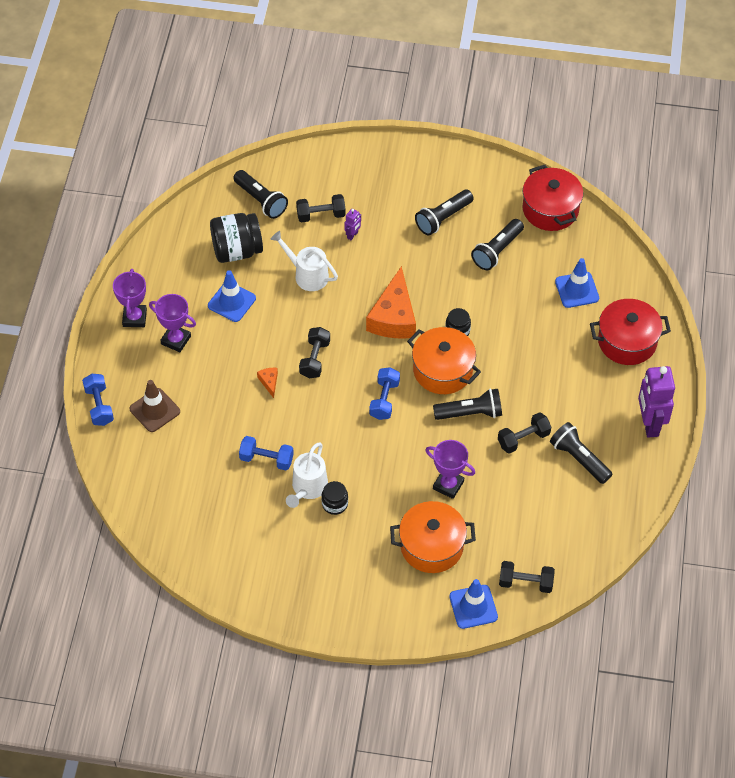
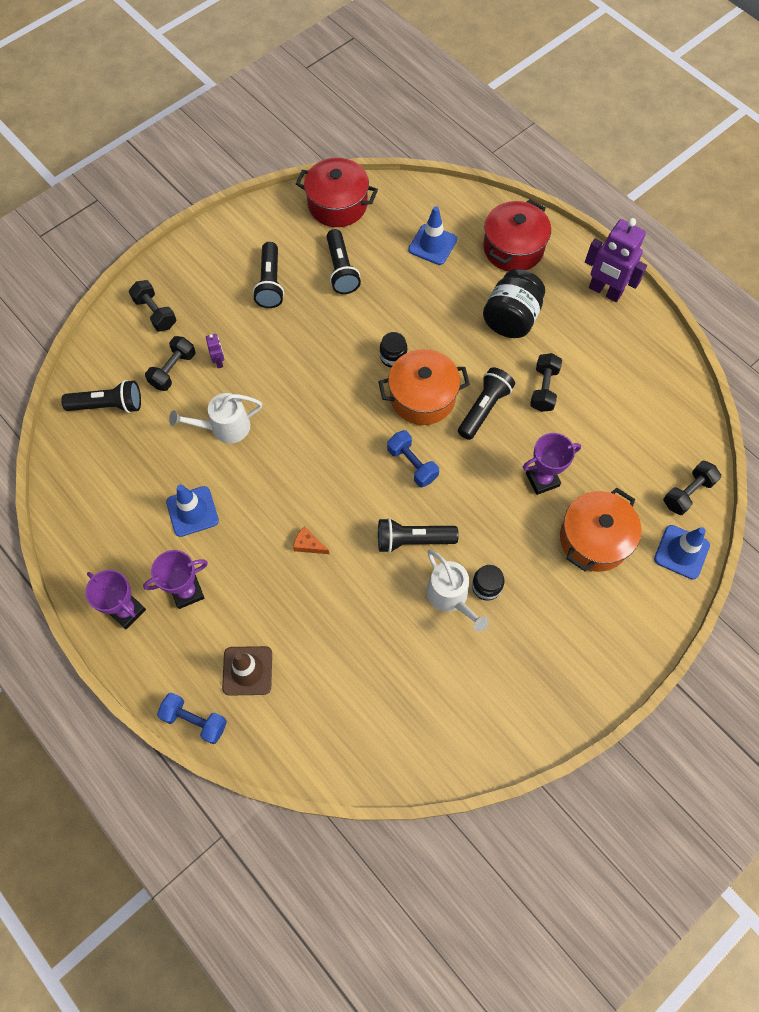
camera: 50 degrees left, 10 degrees up
black jar [210,213,263,263] -> black jar moved to [483,269,545,338]
blue dumbbell [239,436,294,470] -> none
black dumbbell [299,327,330,378] -> black dumbbell moved to [129,280,176,332]
orange cheese [366,266,416,338] -> none
black flashlight [550,422,612,484] -> black flashlight moved to [378,518,459,553]

